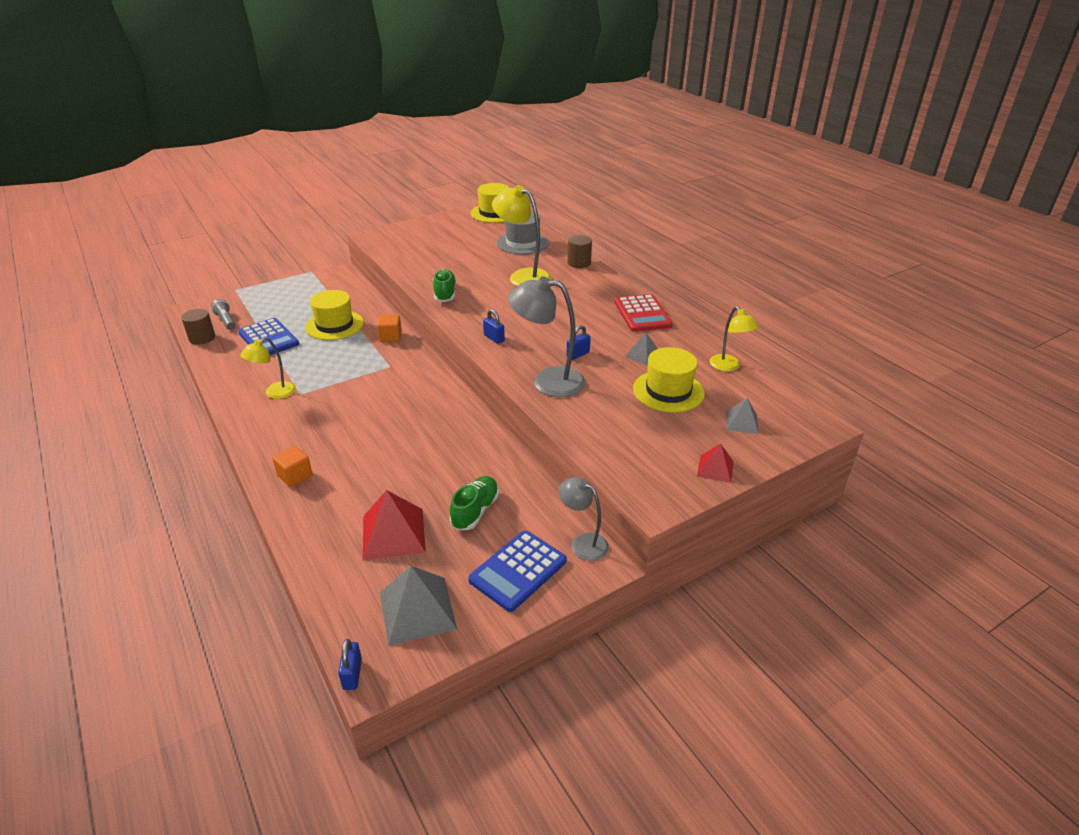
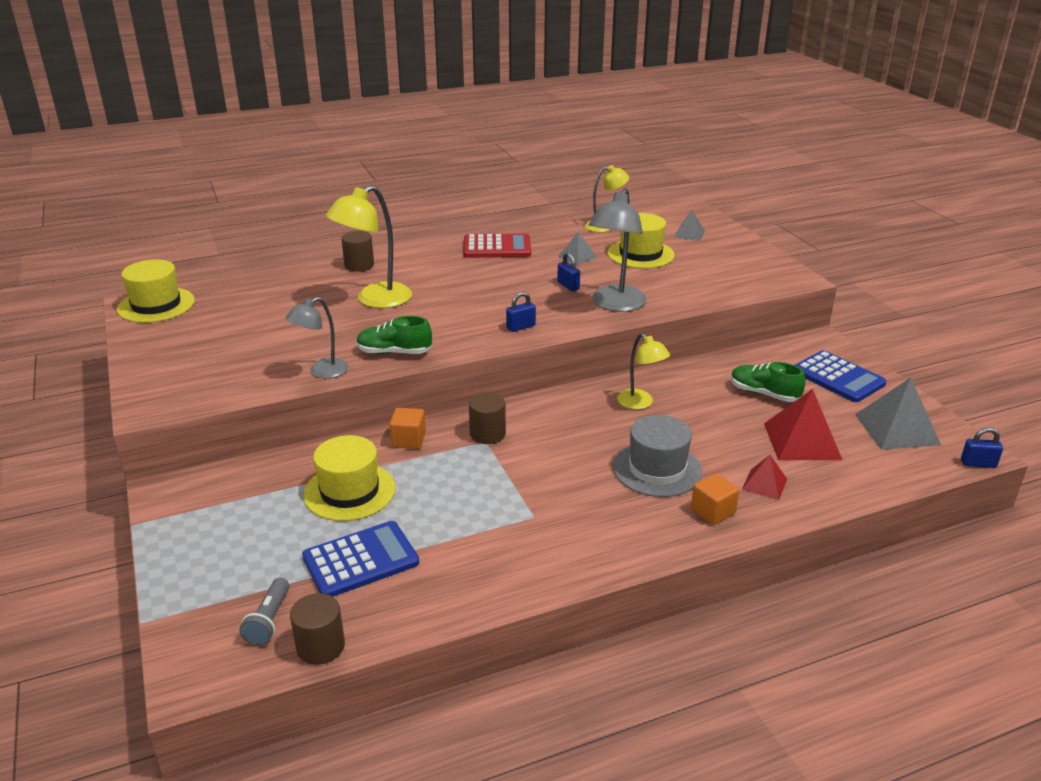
camera: 80 degrees left, 5 degrees down
grey flashlight [211,299,236,330] -> grey flashlight turned 60 degrees counterclockwise [239,578,289,646]
yellow lamp [240,337,296,399] -> yellow lamp moved to [617,333,670,409]
grey hat [497,212,548,254] -> grey hat moved to [613,415,702,497]
grey lamp [559,477,609,561] -> grey lamp moved to [286,297,348,378]
red pyramid [697,444,734,483] -> red pyramid moved to [742,455,787,500]
none -> brown cylinder [469,393,506,444]

